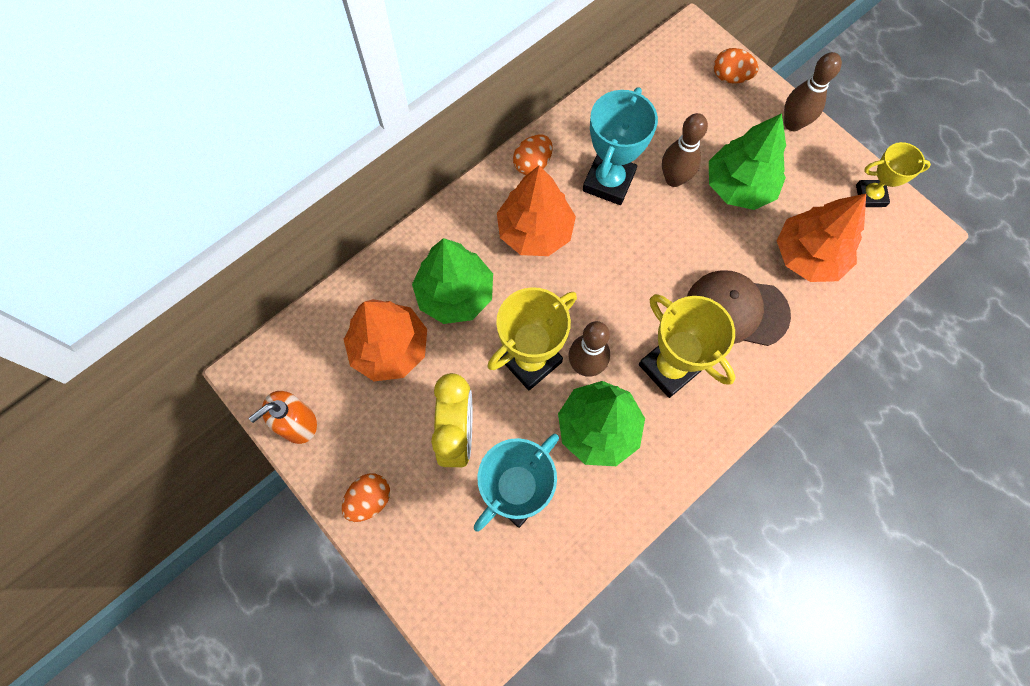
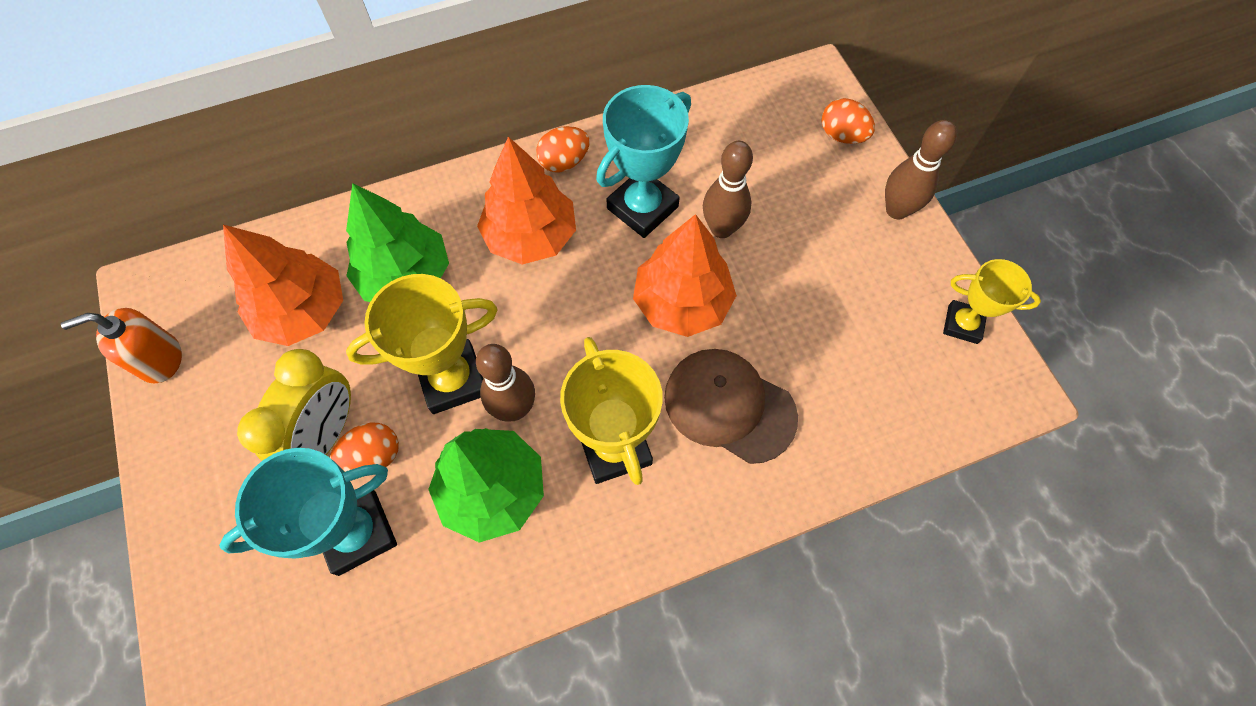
camera: 20 degrees right, 5 degrees down
orange egg [342,473,390,522] -> orange egg moved to [330,422,399,472]
green tree [709,113,786,210] -> none
orange tree [777,194,866,282] -> orange tree moved to [633,214,737,337]

